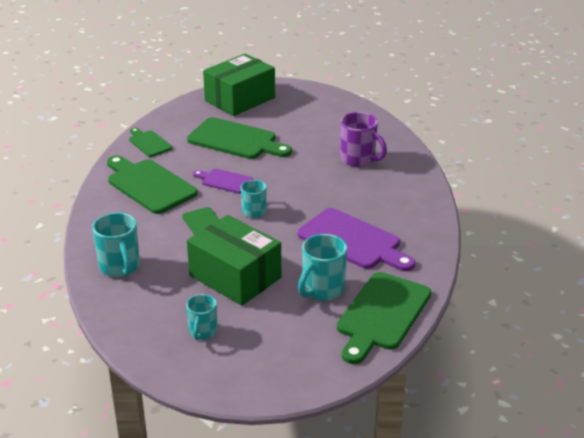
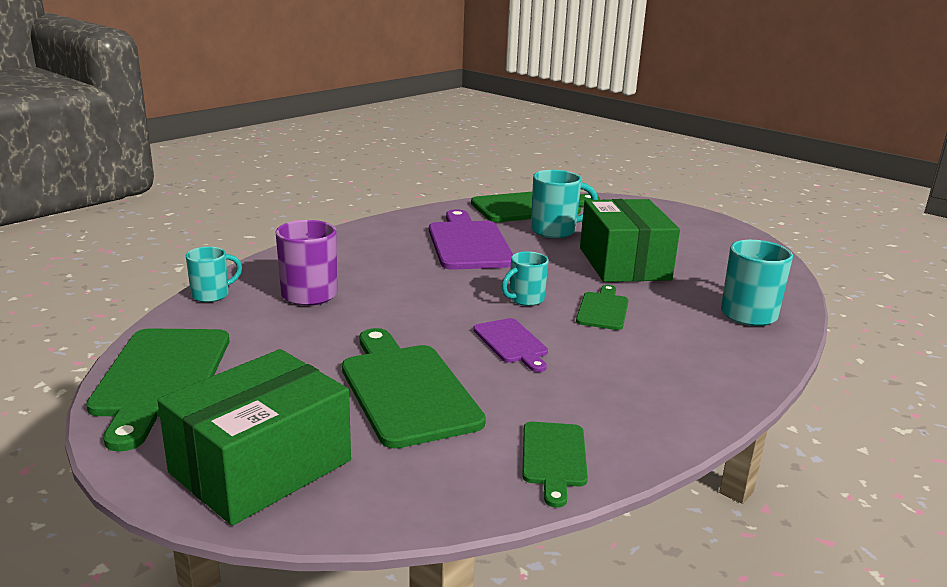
camera: 140 degrees left, 10 degrees down
green cutting board [107,155,198,214] -> green cutting board moved to [86,328,229,451]
turquoise mug [186,294,218,340] -> turquoise mug moved to [186,247,242,302]
green box [203,53,275,116] -> green box turned 45 degrees counterclockwise [158,349,351,526]

